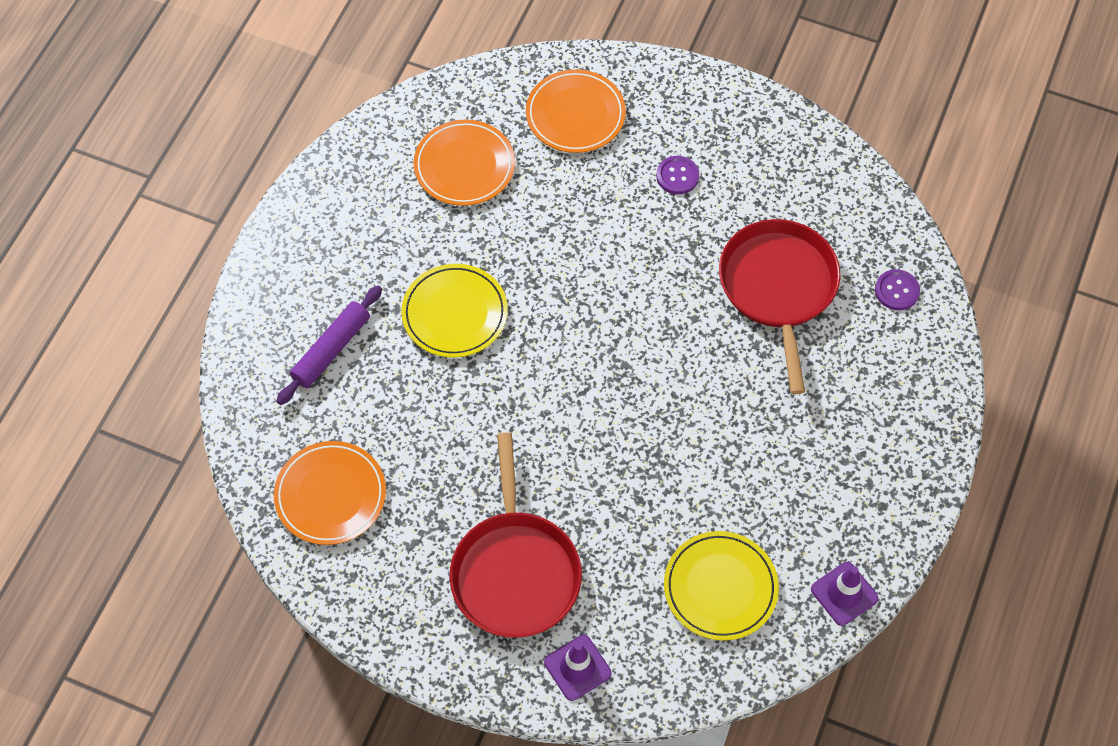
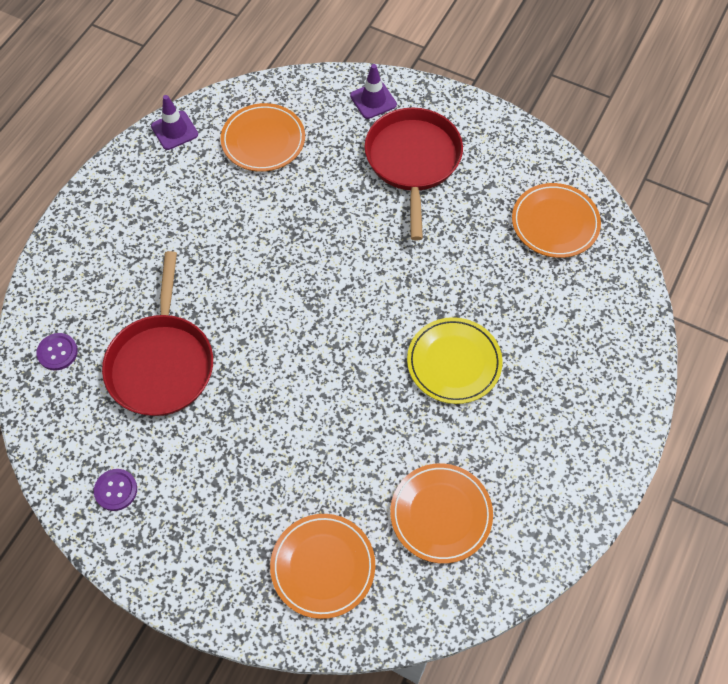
camera: 175 degrees left, 0 degrees up
purple rolling pin [276,286,382,405] -> none
purple button [656,156,699,194] -> purple button moved to [94,469,137,511]
yellow plate [664,531,779,641] -> orange plate [221,103,305,172]

